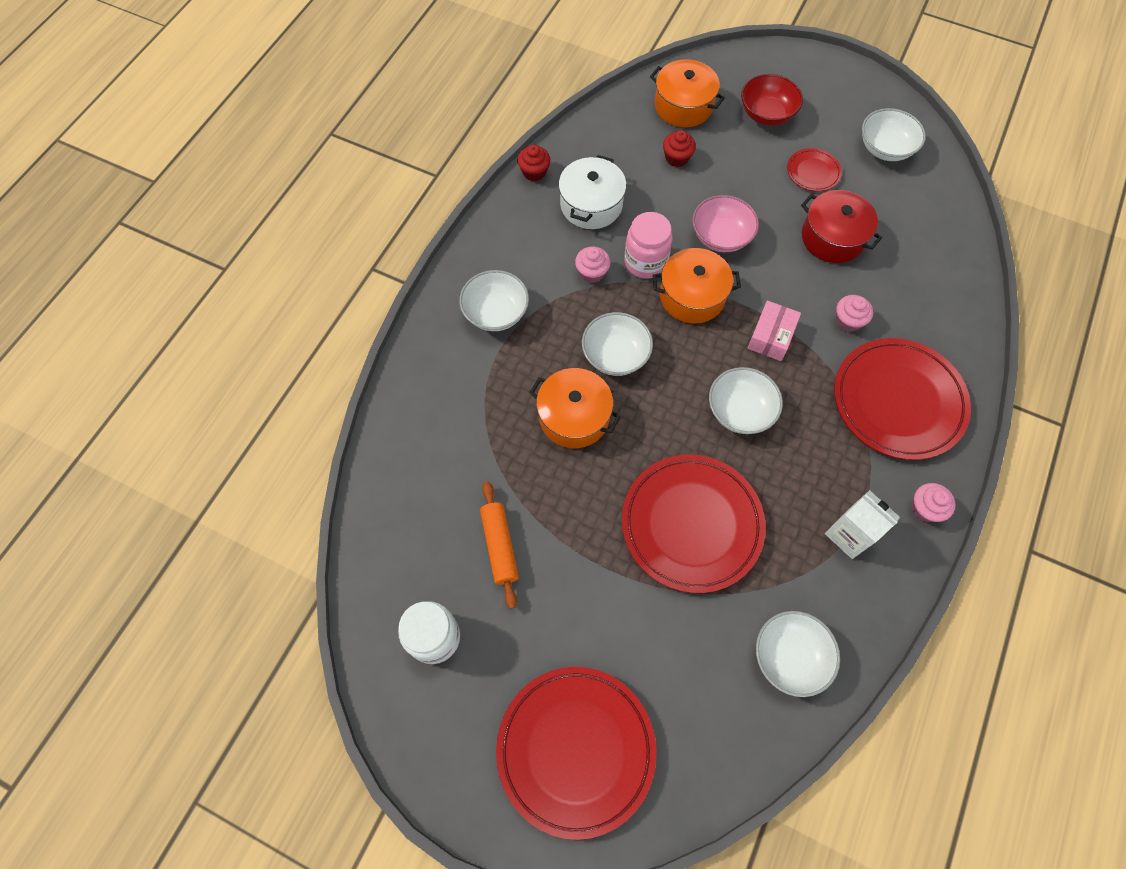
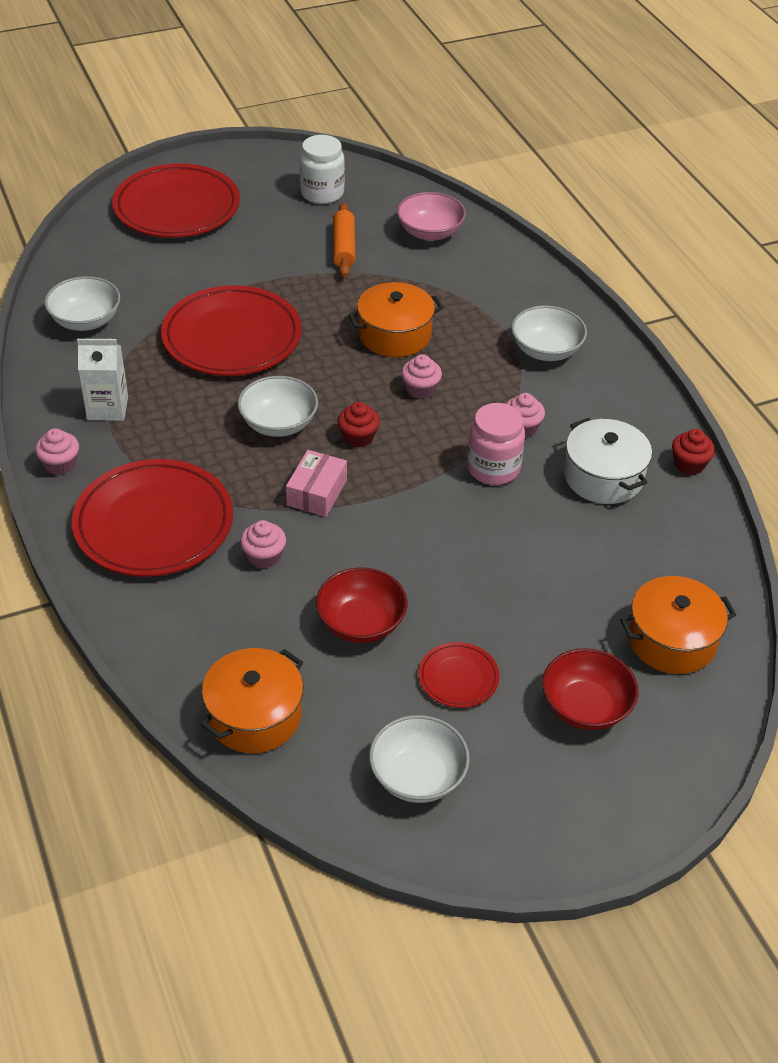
camera: 130 degrees right, 20 degrees down
orange rolling pin [480,481,519,609] -> orange rolling pin turned 60 degrees clockwise [333,203,355,277]
white bowl [582,312,653,376] -> pink cupcake [401,354,442,399]
orange pot [652,248,741,324] -> orange pot moved to [201,648,303,753]
red cupcake [663,130,696,167] -> red cupcake moved to [338,402,380,447]
pink bowl [692,195,759,252] -> pink bowl moved to [397,192,466,241]
pink box [747,301,801,361] -> pink box turned 45 degrees clockwise [286,450,347,517]
red pot [801,190,882,263] -> red bowl [316,568,408,643]

